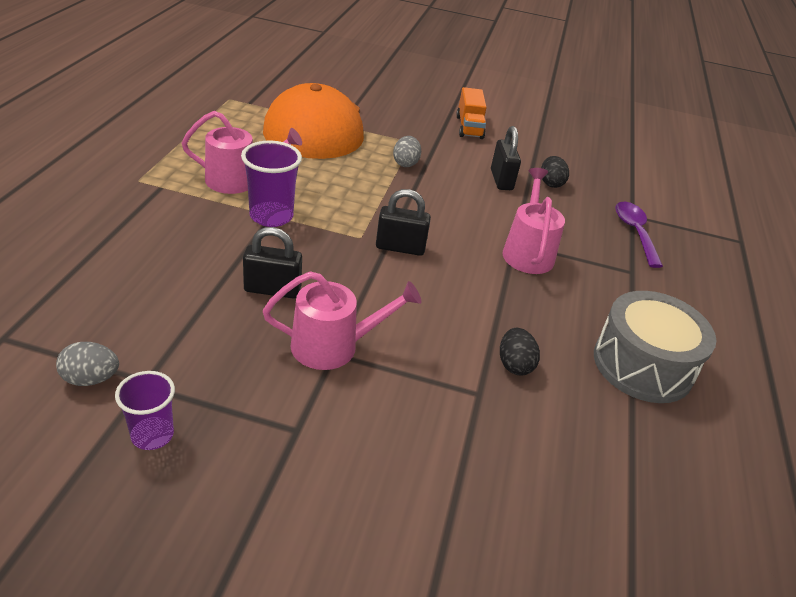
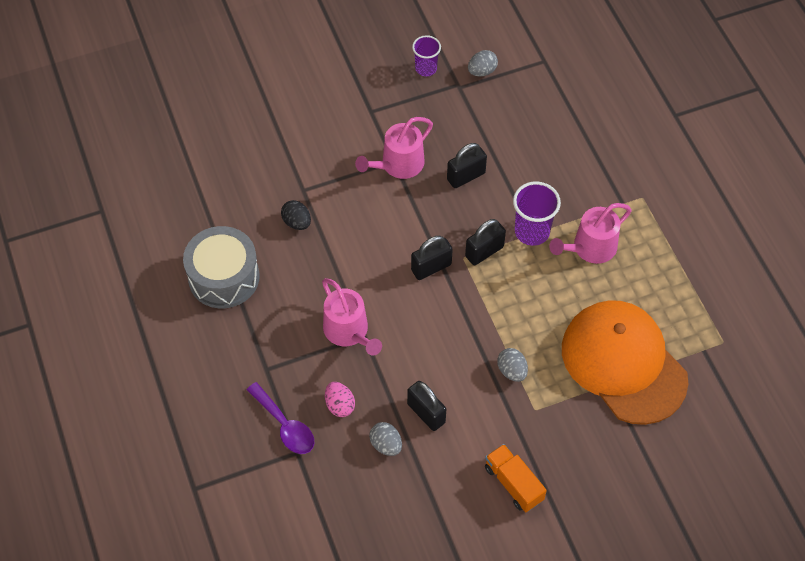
camera: 150 degrees right, 20 degrees up
black egg [541,156,569,188] -> grey egg [369,422,402,456]
none -> pink egg [325,382,355,417]
none -> black padlock [465,219,506,265]

